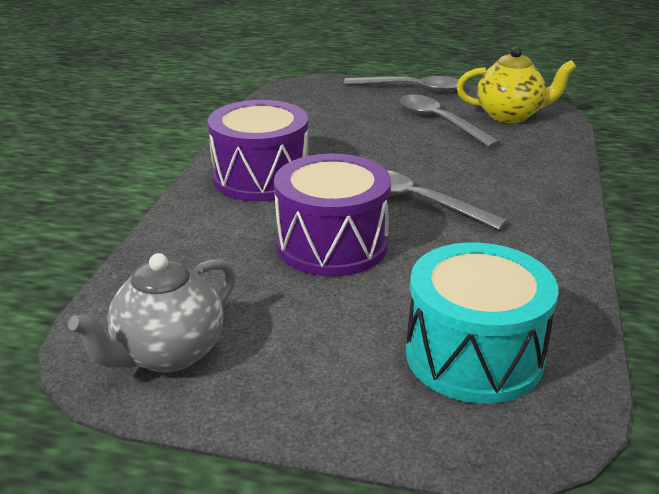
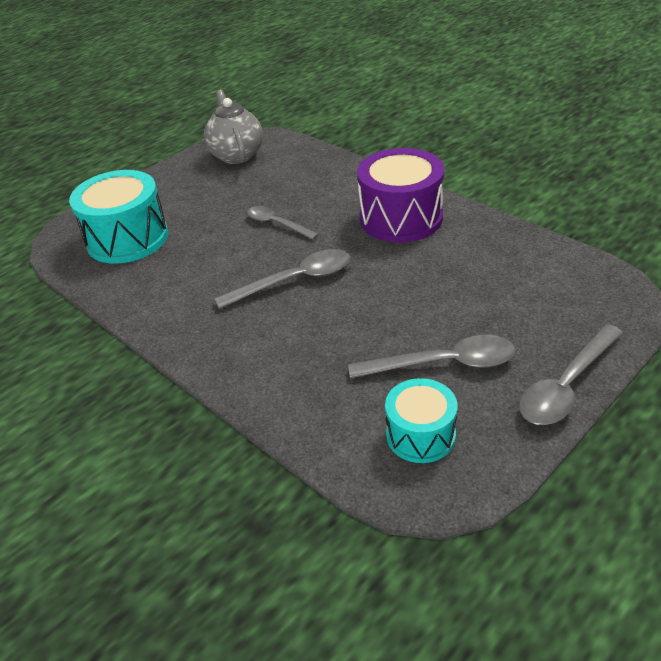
camera: 125 degrees right, 10 degrees up
purple drum [274,154,391,276] -> grey spoon [247,206,319,240]
yellow teapot [456,47,576,123] -> turquoise drum [385,378,457,463]

